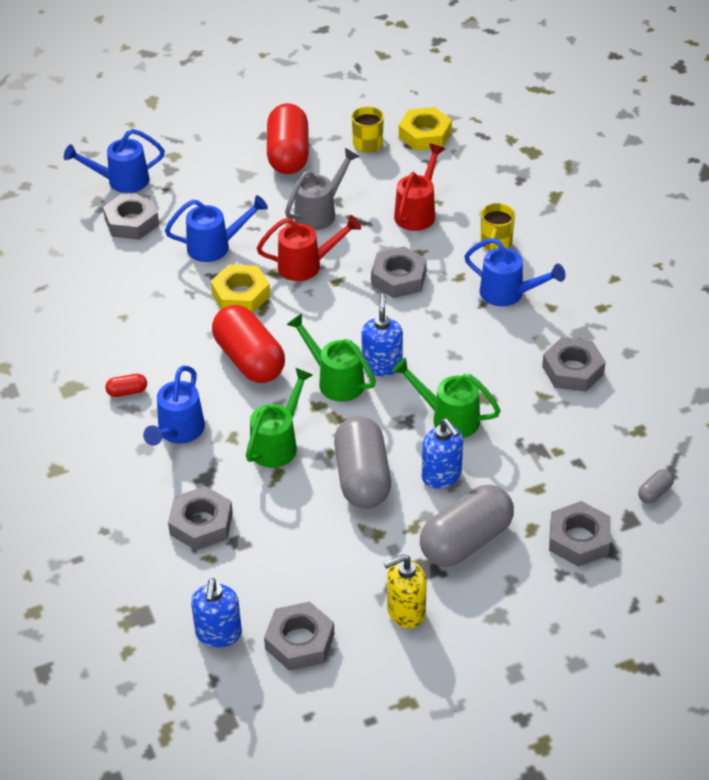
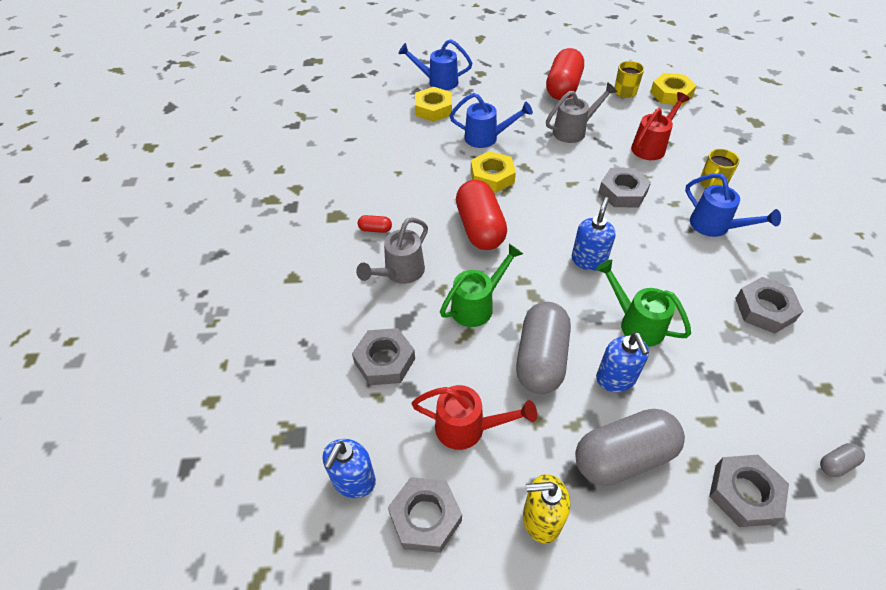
camera: 20 degrees right, 5 degrees up
grey nut [103,192,159,240] -> yellow nut [415,87,452,122]
blue watering can [143,366,205,446] -> grey watering can [356,217,428,284]
red watering can [257,215,361,281] -> red watering can moved to [411,385,537,450]
green watering can [286,313,376,402] -> none

